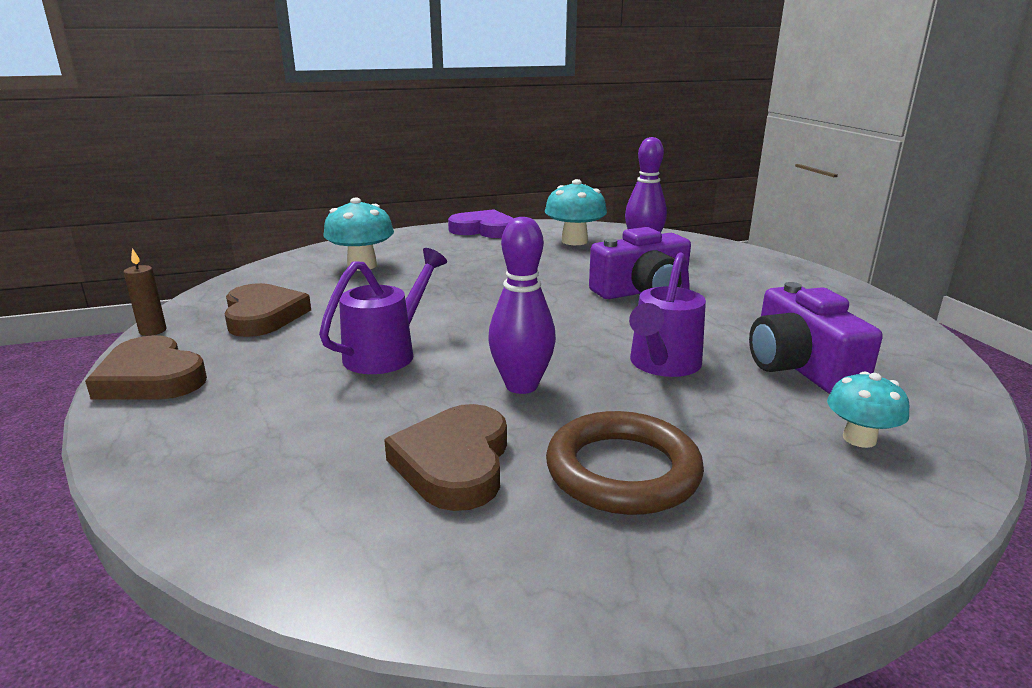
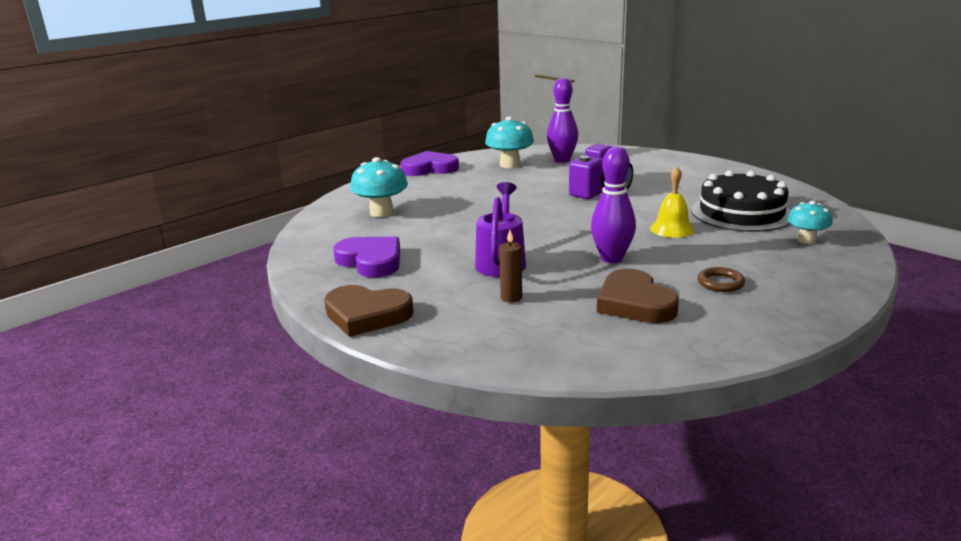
camera: 25 degrees left, 0 degrees up
brown candle [123,248,166,336] -> brown candle moved to [499,230,522,303]
brown heart [224,283,311,337] -> purple heart [333,237,400,278]
brown ring [546,411,704,515] -> brown ring [698,267,745,292], size x0.50
purple watering can [629,252,706,377] -> yellow bell [650,167,694,238]
purple camera [749,282,883,394] -> black cake [691,170,791,232]

